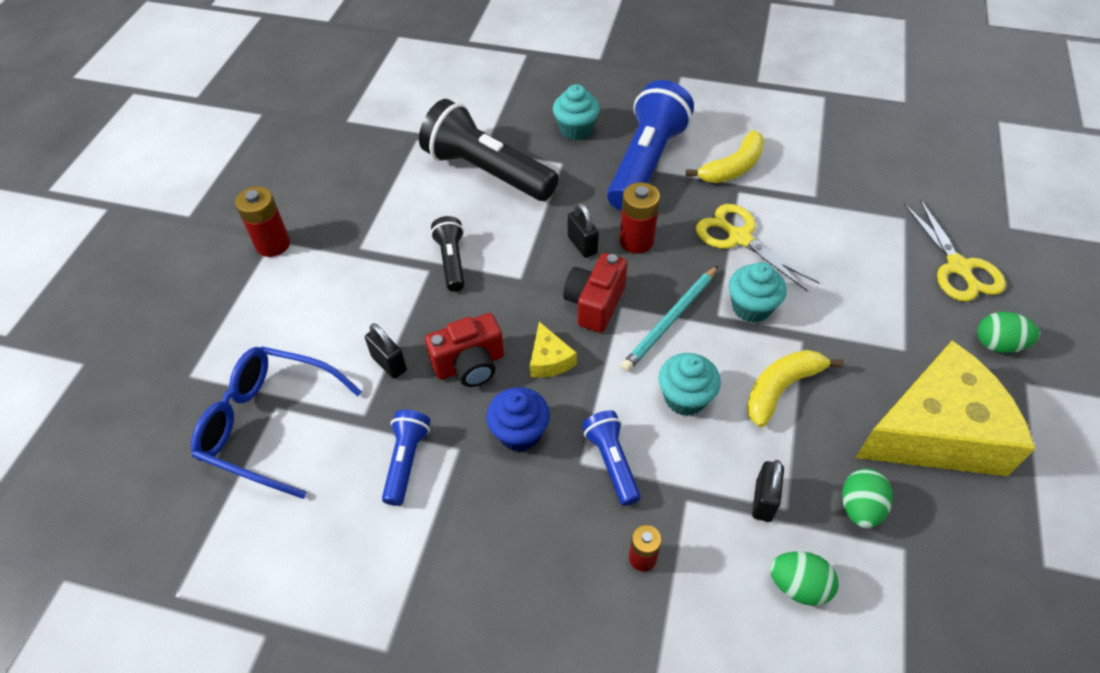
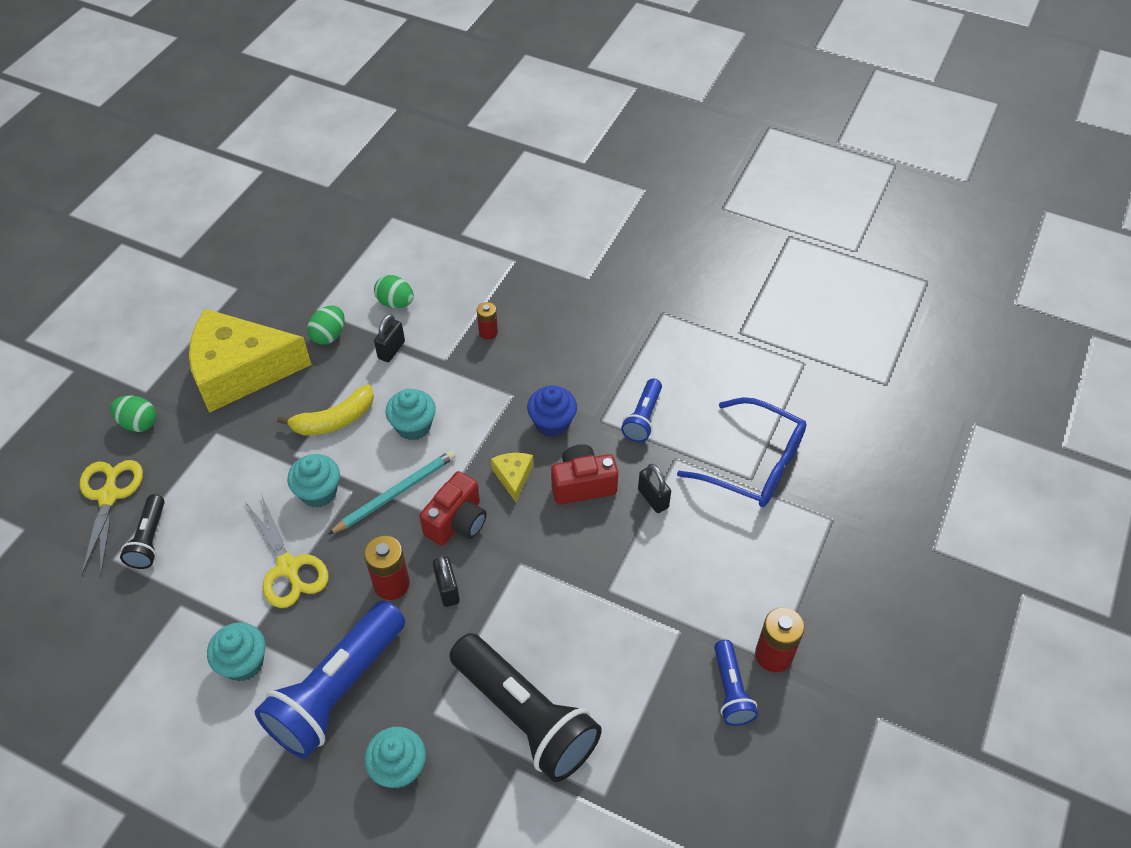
camera: 170 degrees left, 0 degrees up
black flashlight [431,216,464,292] -> black flashlight moved to [120,494,165,569]
blue flashlight [582,410,641,506] -> blue flashlight moved to [714,640,758,726]
yellow banana [686,130,765,183] -> turquoise cupcake [207,623,265,682]

